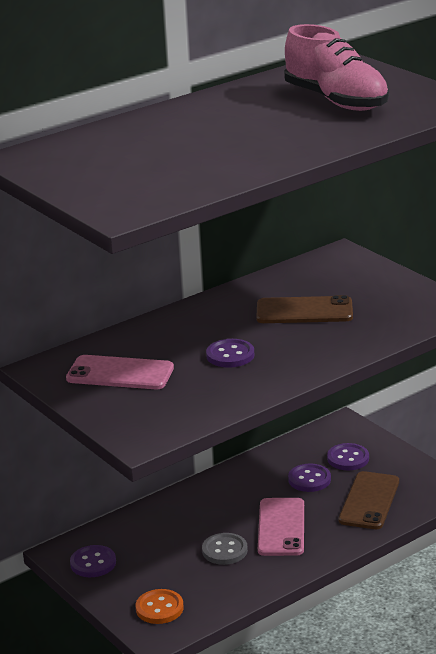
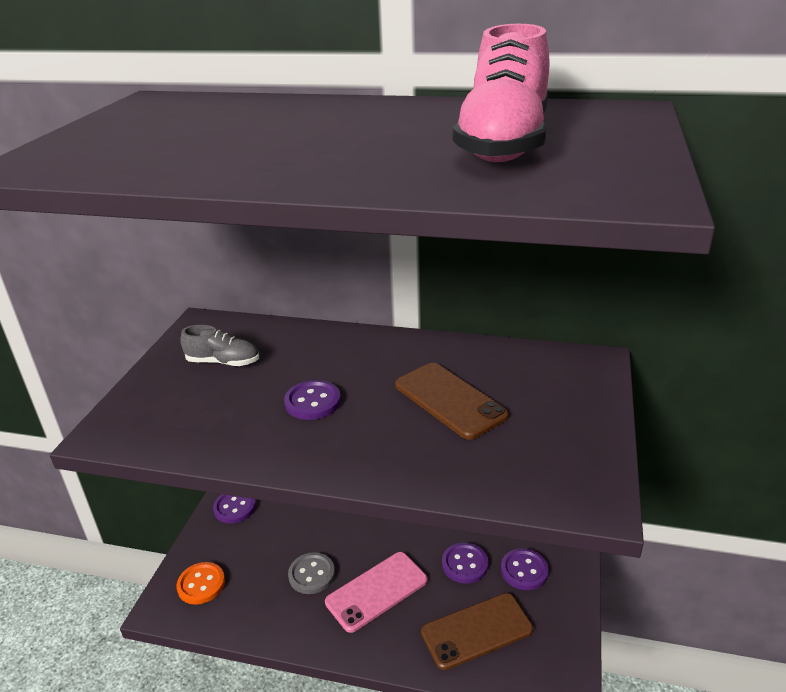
camera: 50 degrees right, 5 degrees up
pink phone [66,355,174,389] -> grey shoe [180,325,259,366]

